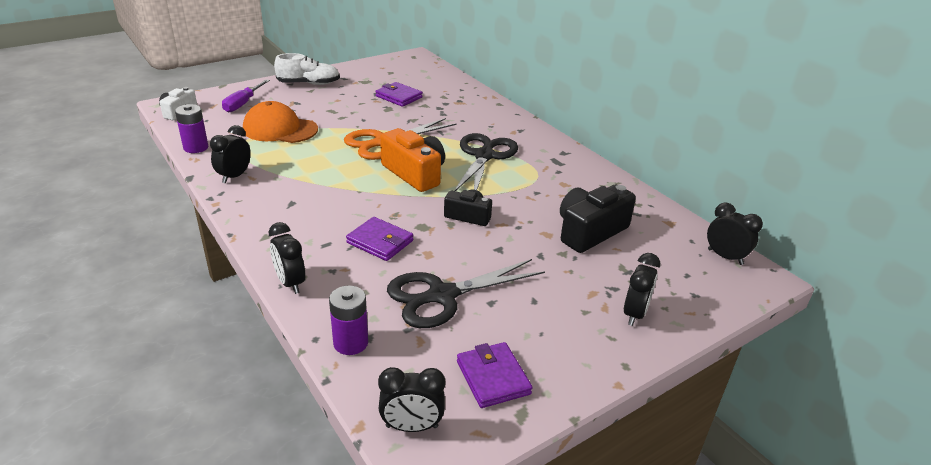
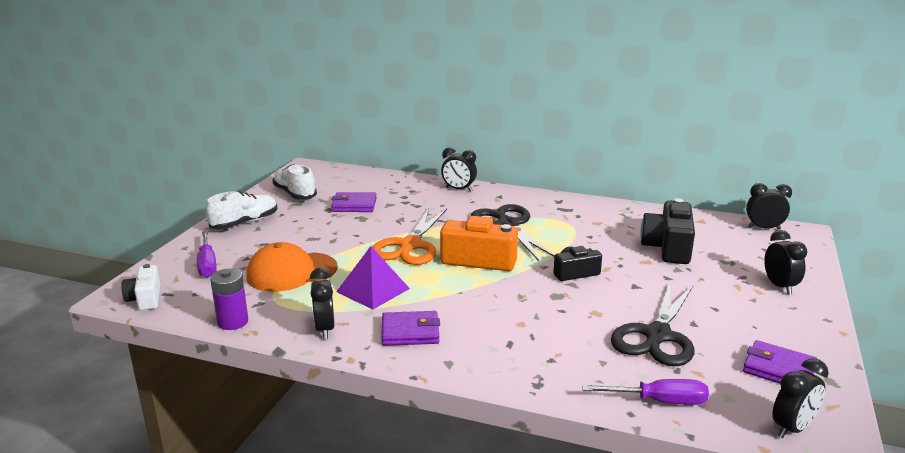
camera: 35 degrees left, 10 degrees down
black clock [269,222,305,294] -> black clock moved to [441,147,477,192]
purple battery [329,285,368,355] -> purple screwdriver [582,379,709,405]
purple wallet [346,217,413,261] -> purple wallet moved to [381,311,440,346]
none -> white shoe [272,164,317,200]
none -> purple pyramid [336,246,410,310]

